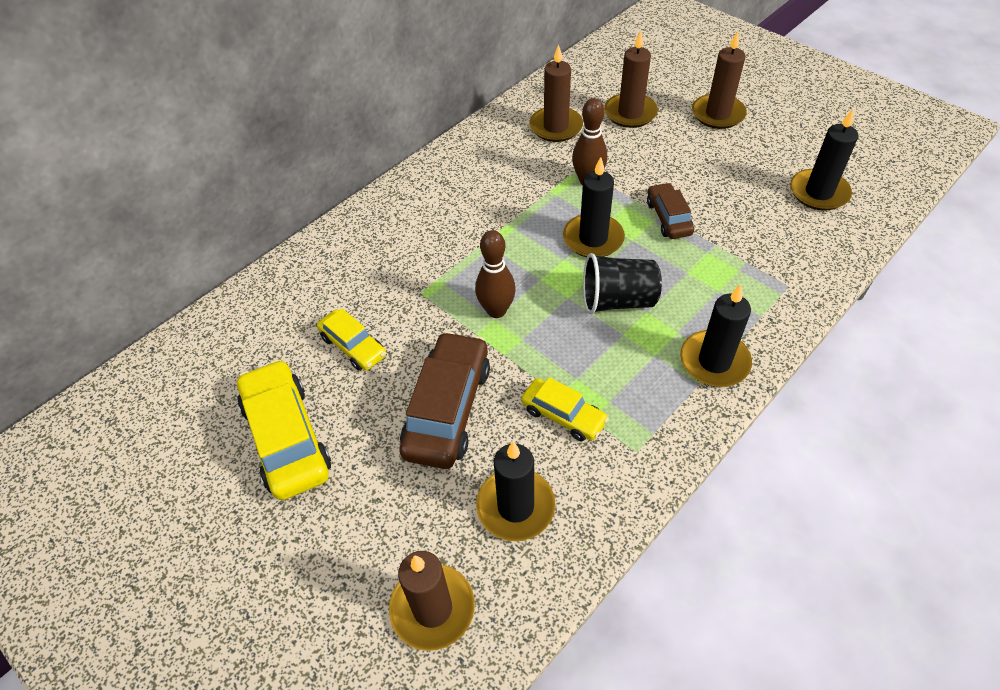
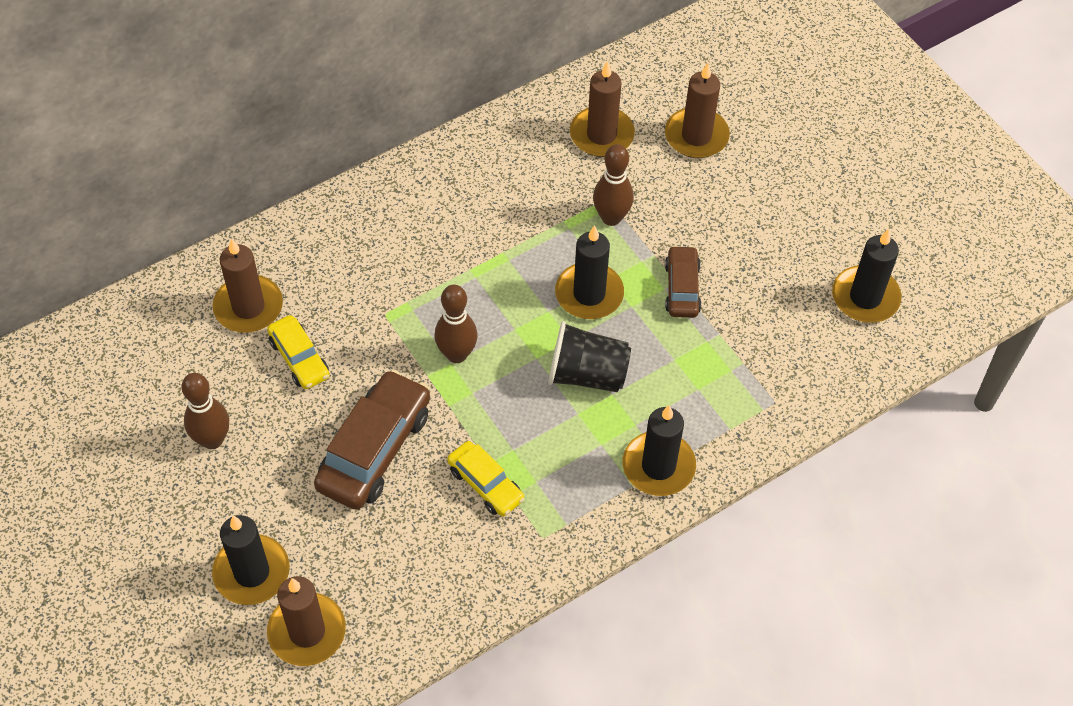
camera: 10 degrees right, 5 degrees up
yellow car [237,359,331,500] -> brown bowling pin [181,373,229,449]
black candle [476,442,556,541] -> black candle moved to [212,515,290,605]
brown candle [692,31,747,129] -> brown candle moved to [212,238,283,333]

